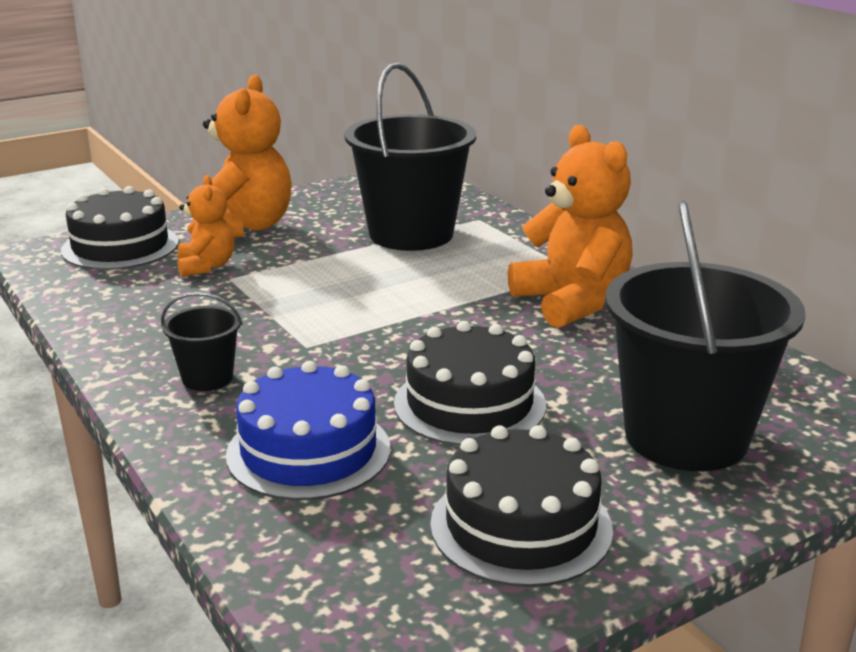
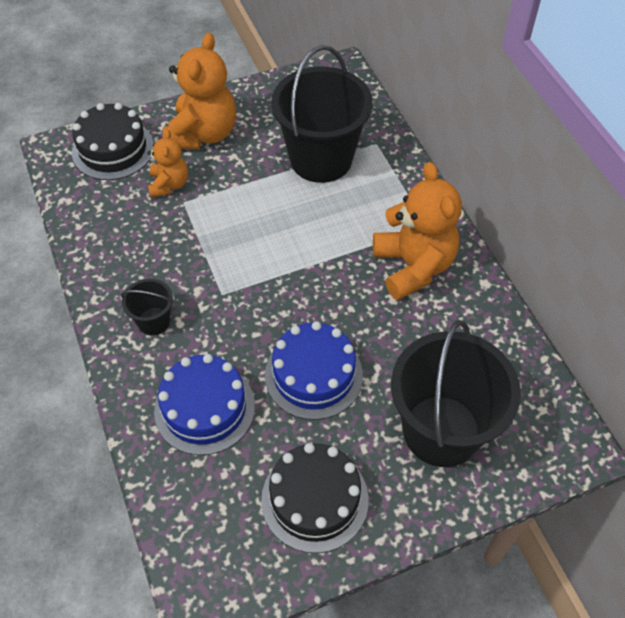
camera: 10 degrees right, 30 degrees up
black cake [394,321,546,446] -> blue cake [265,321,363,420]

